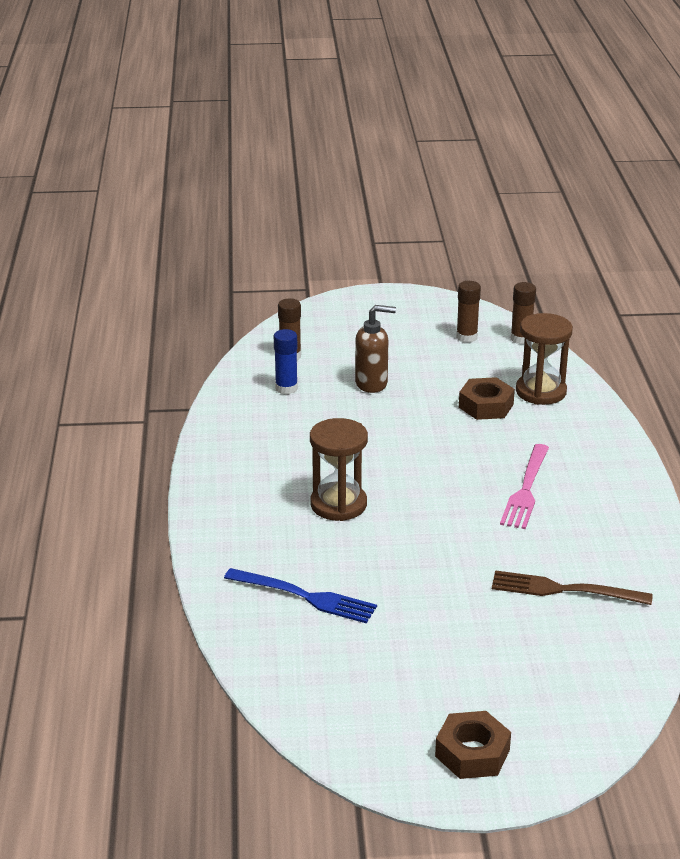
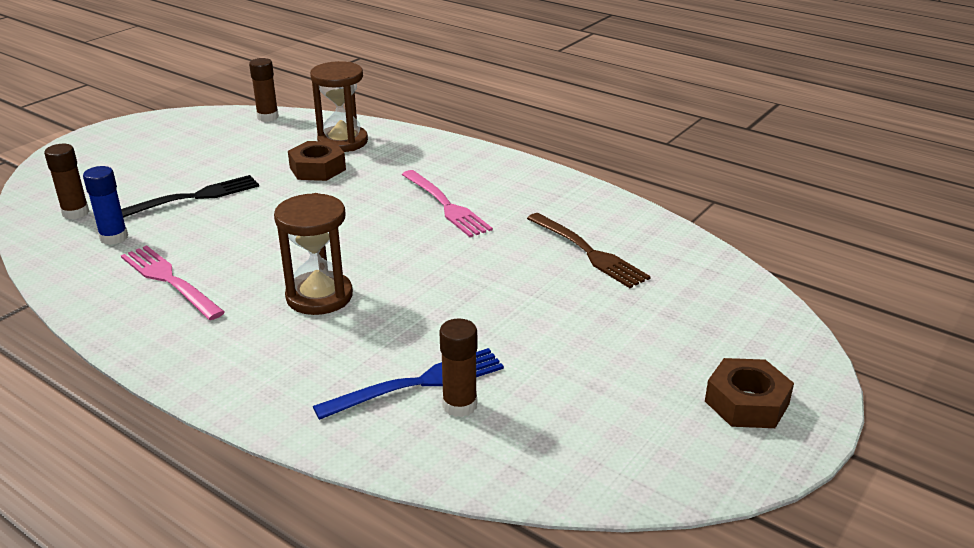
camera: 50 degrees left, 0 degrees up
brown soap dispenser [355,305,396,393] -> black fork [121,175,259,218]
brown glue stick [456,281,481,343] -> brown glue stick moved to [439,318,477,417]
brown fork [492,570,653,605] -> brown fork turned 90 degrees counterclockwise [527,213,651,288]
none -> pink fork [121,245,225,320]

